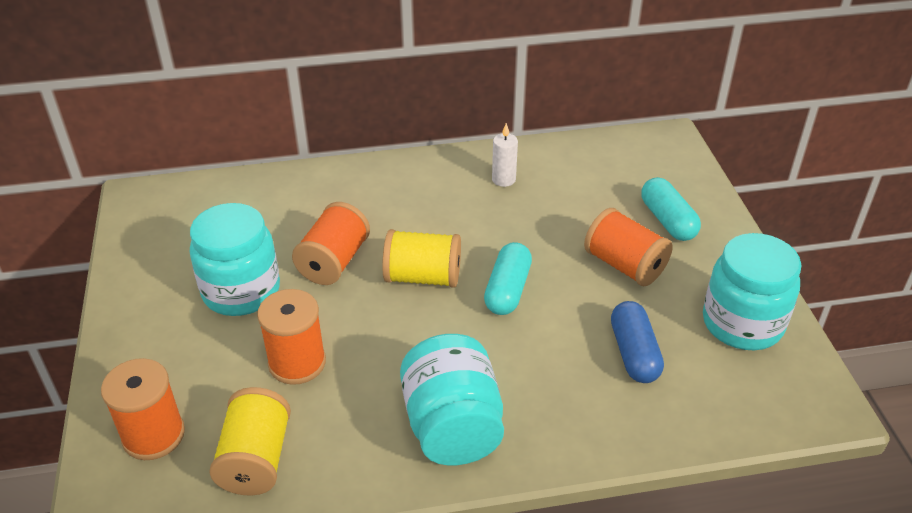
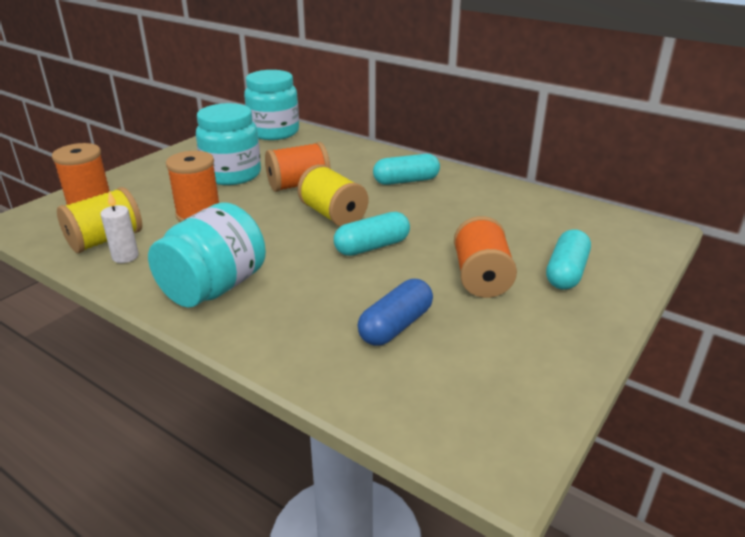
camera: 45 degrees right, 10 degrees down
white candle [492,123,518,187] -> white candle moved to [100,191,139,263]
turquoise jar [703,233,801,350] -> turquoise jar moved to [244,70,299,140]
none -> turquoise capsule [373,154,440,185]

